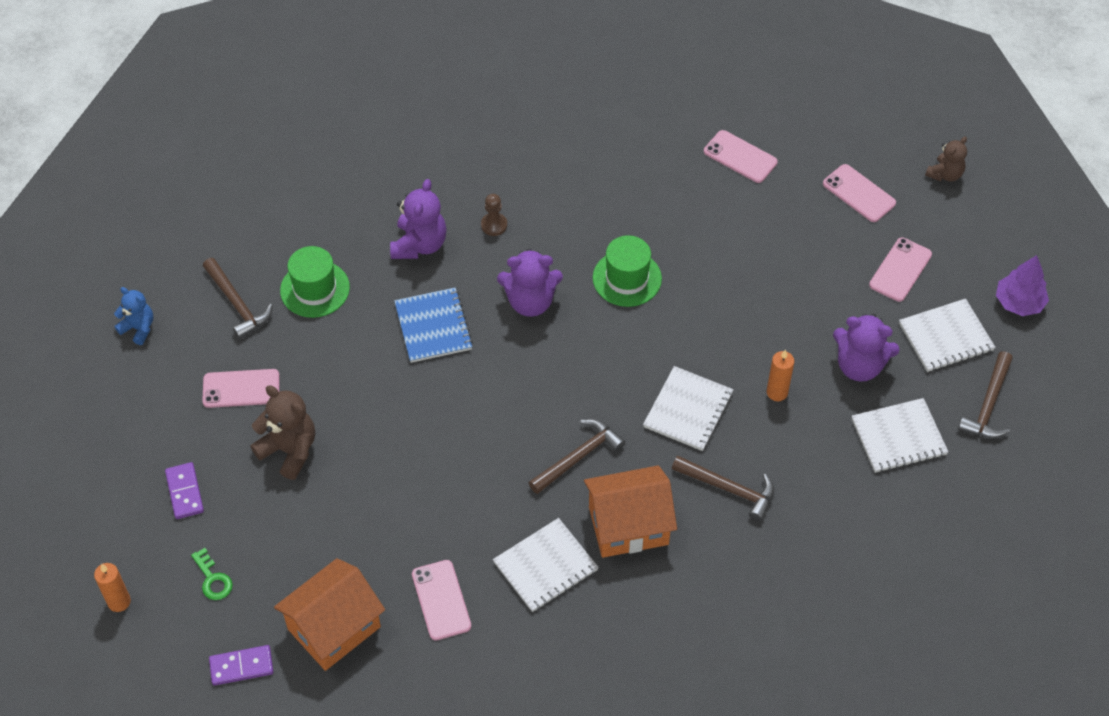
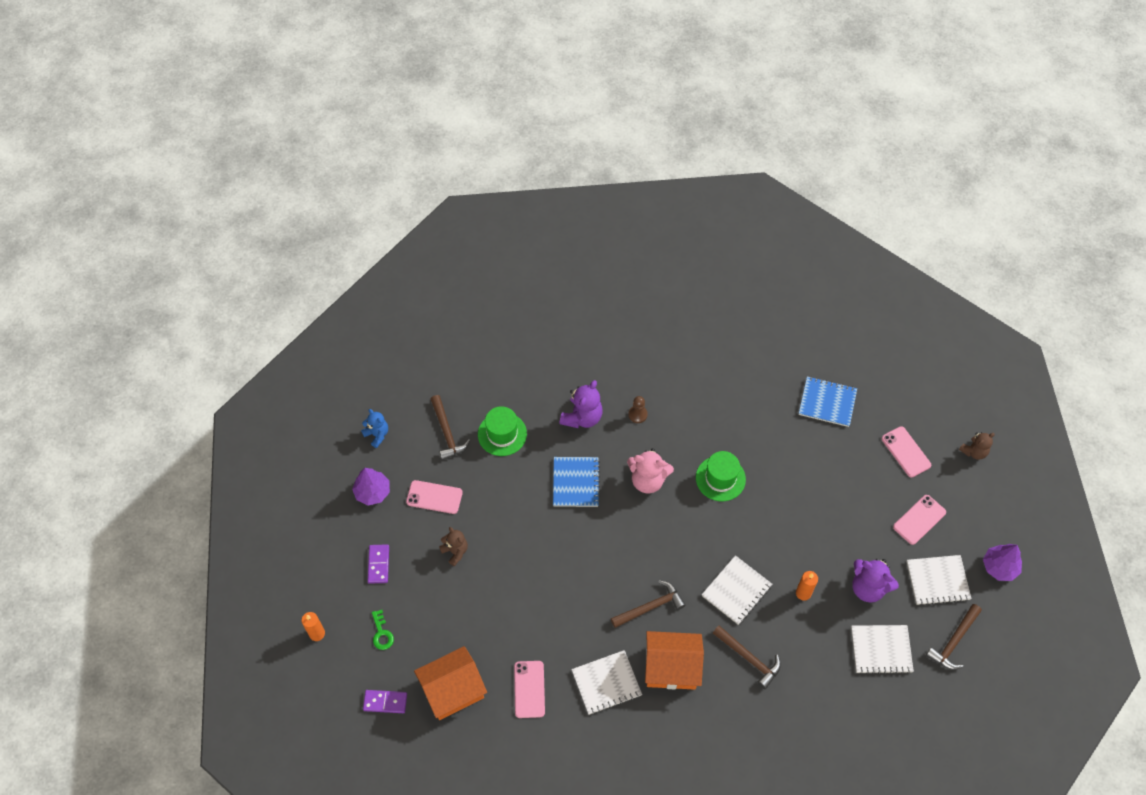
camera: 15 degrees right, 5 degrees up
brown teddy bear [250,385,315,480] -> brown teddy bear [439,527,468,566], size x0.64
purple teddy bear [497,249,563,317] -> pink teddy bear [627,448,674,494]
pink phone [704,130,778,183] -> blue notebook [799,376,857,427]
none -> purple tree [352,468,390,506]

